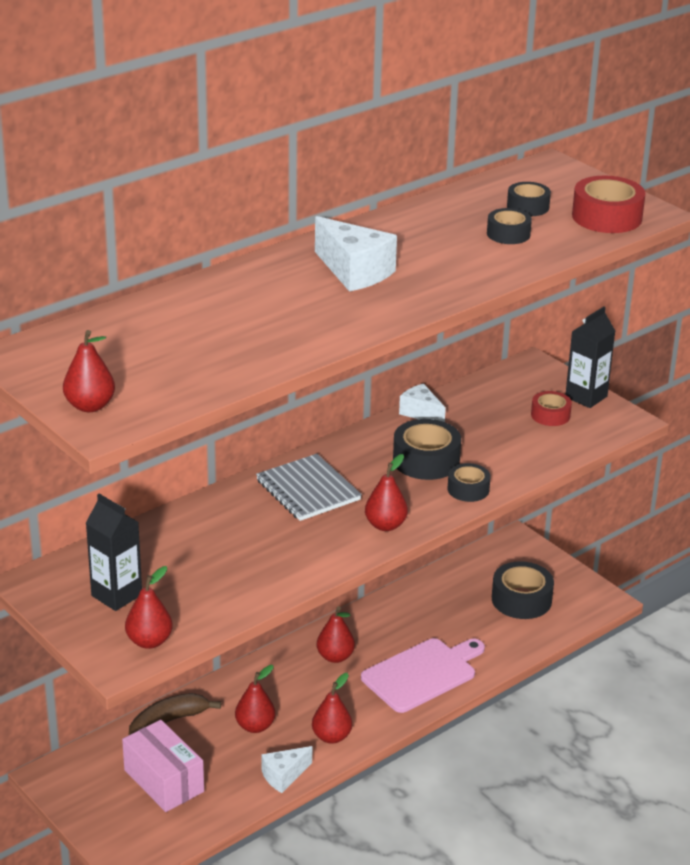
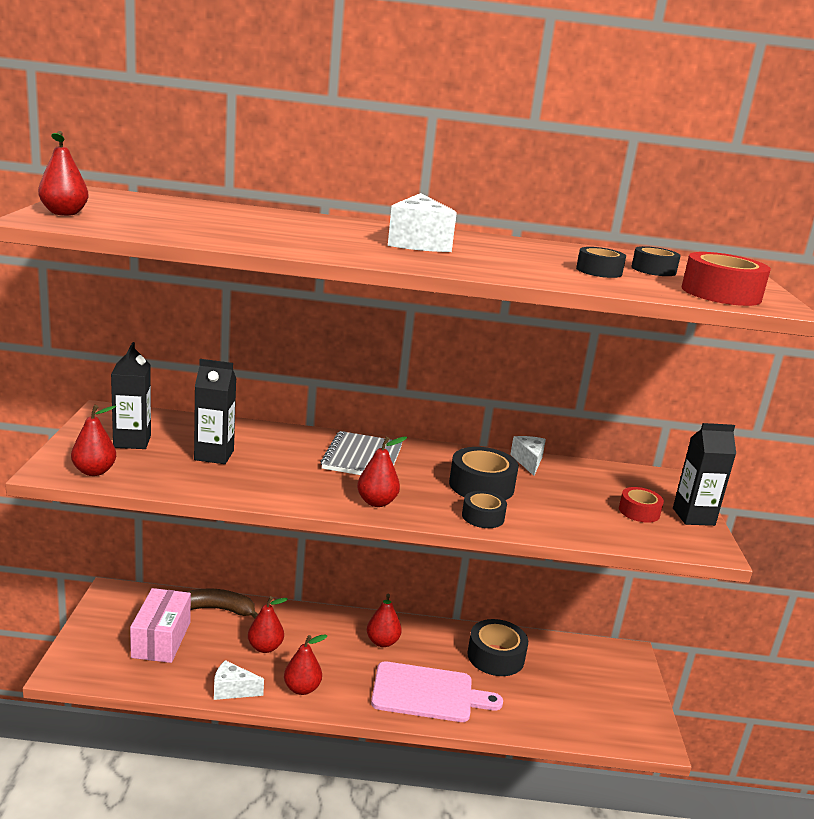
camera: 40 degrees right, 10 degrees down
black tape [492,561,554,619] -> black tape moved to [467,619,528,676]
none -> black carton [194,359,236,464]

